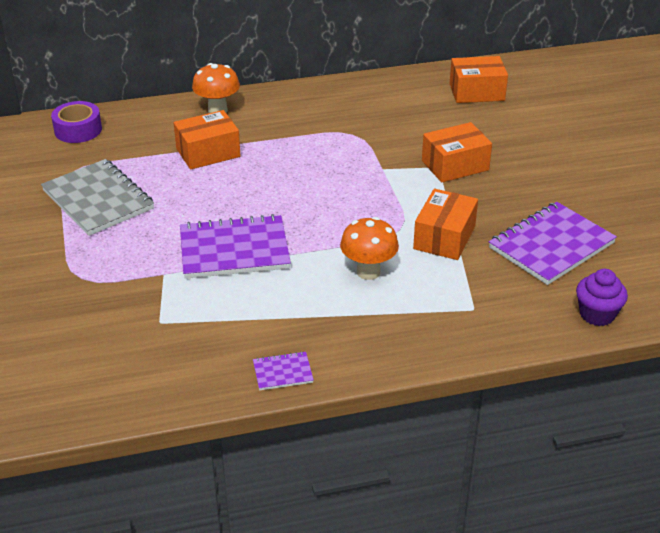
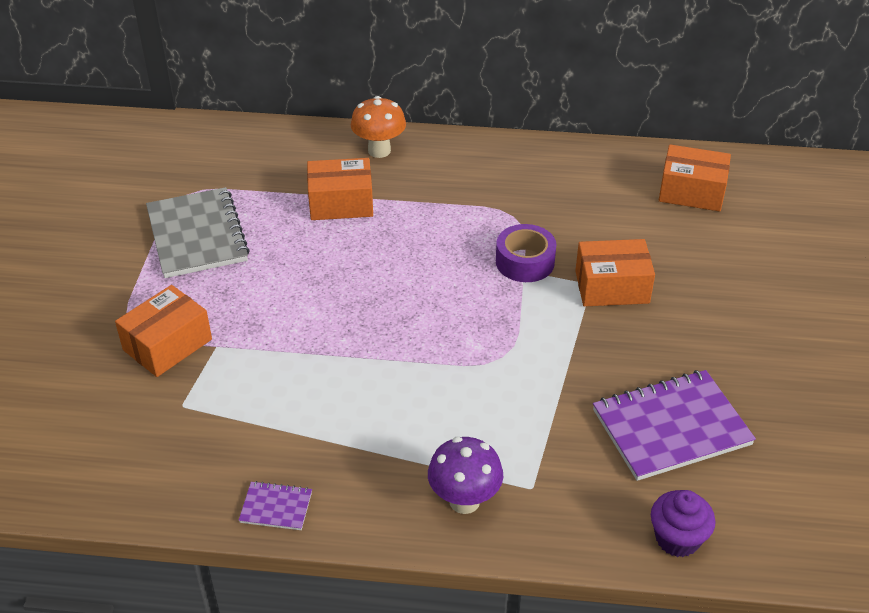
camera: 20 degrees right, 5 degrees up
purple tape [51,101,102,143] -> purple tape moved to [496,224,556,282]
purple notebook [180,214,291,279] -> none
orange mushroom [340,217,399,280] -> none
orange box [413,189,478,260] -> orange box moved to [115,285,212,377]
none -> purple mushroom [428,437,503,514]

